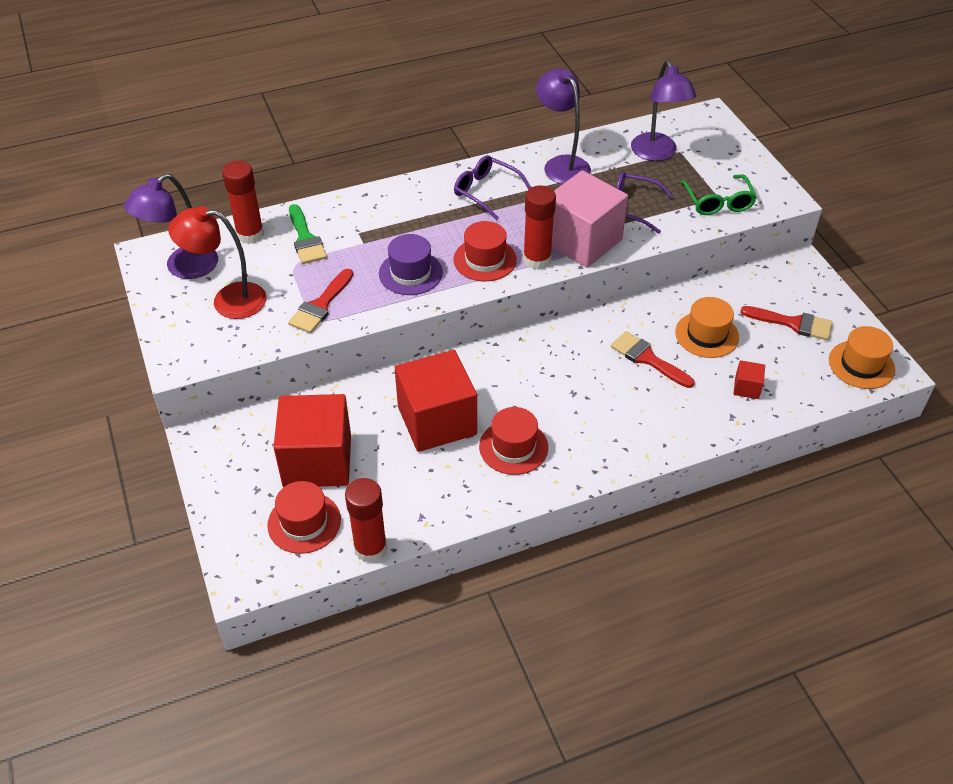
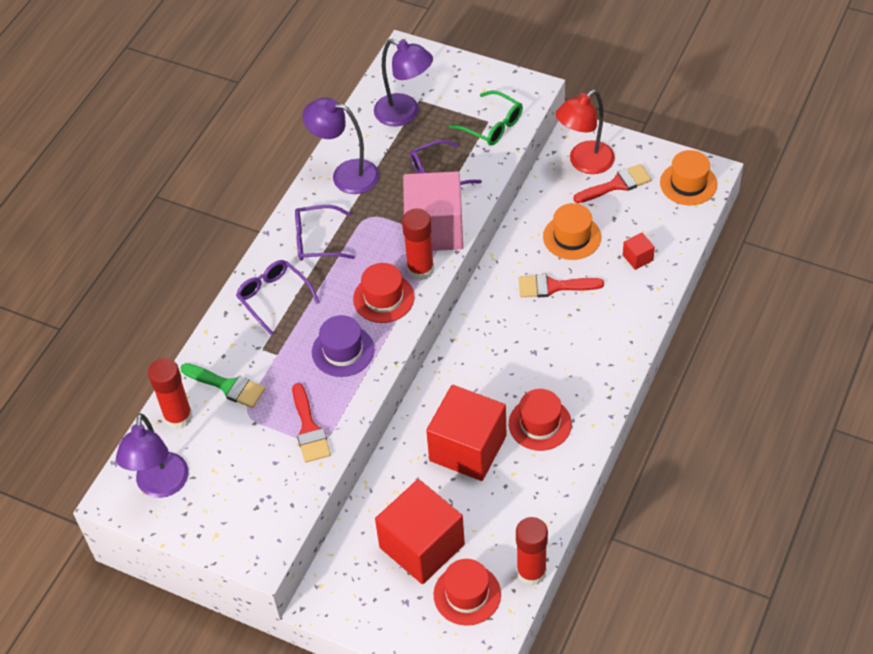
camera: 40 degrees left, 5 degrees up
red lamp [168,206,267,319] -> red lamp moved to [555,90,615,174]
none -> purple glasses [236,260,320,335]

